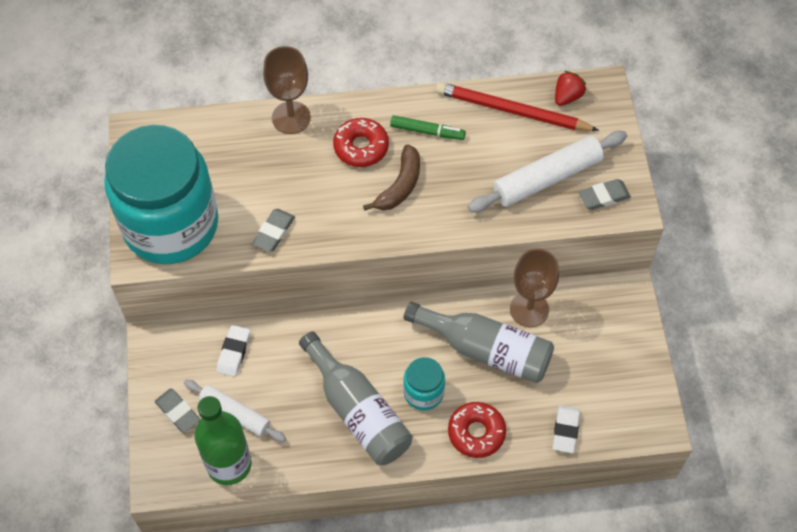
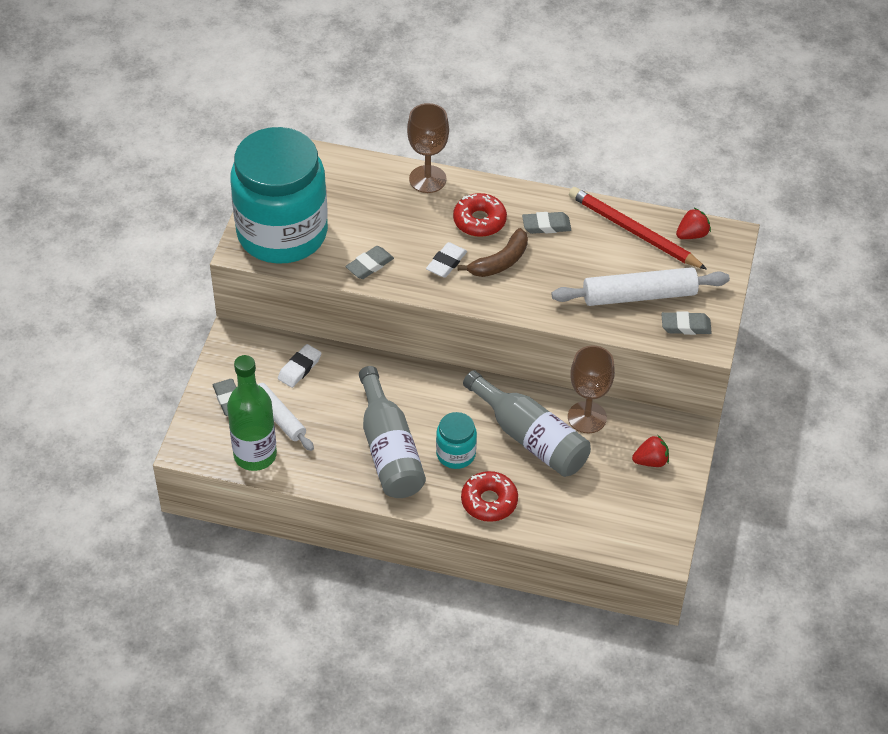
camera: 20 degrees right, 10 degrees down
green marker [390,115,466,140] -> grey eraser [522,212,571,234]
white eraser [553,405,580,453] -> white eraser moved to [426,242,467,278]
none -> red strawberry [632,435,669,467]

